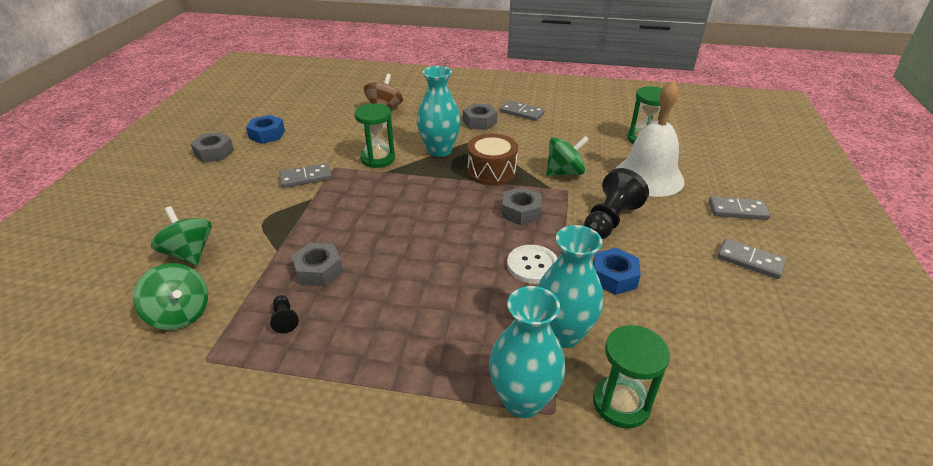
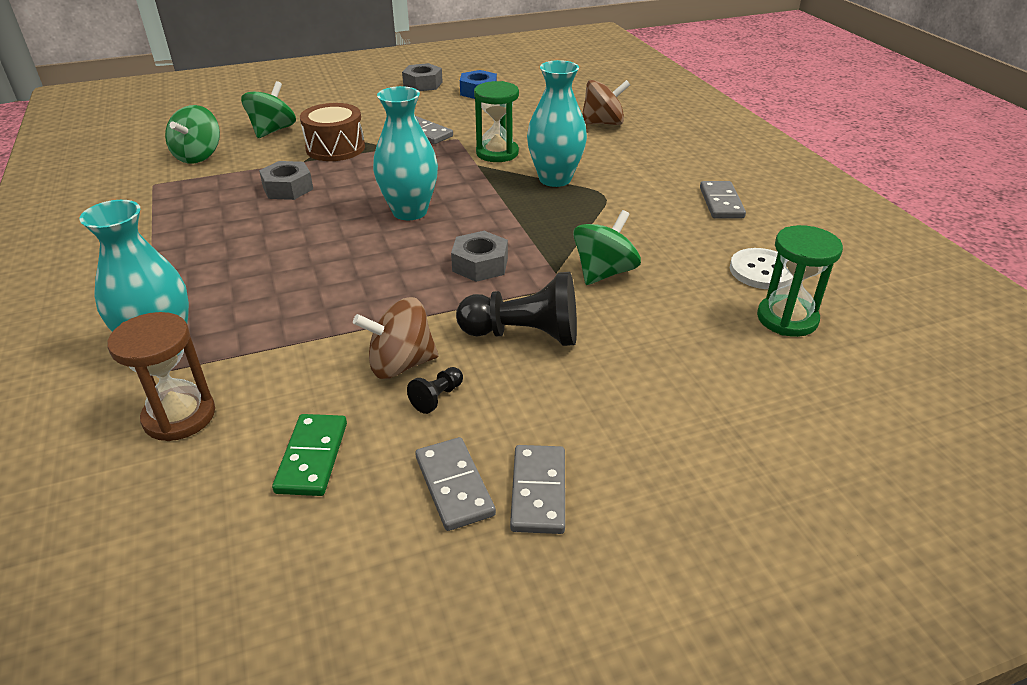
camera: 60 degrees right, 0 degrees up
black pawn [270,295,299,333] -> black pawn moved to [407,367,463,414]
grey nut [463,104,497,130] -> none
brown drum [467,134,518,186] -> brown drum moved to [300,103,365,161]
white button [507,245,558,284] -> white button moved to [730,248,793,289]
turquoise vase [538,225,604,348] -> turquoise vase moved to [373,86,438,220]
green spinning top [546,136,589,176] -> green spinning top turned 90 degrees counterclockwise [573,210,641,285]
blue nut [593,248,641,295] -> brown spinning top [353,297,439,379]
green hourglass [593,325,670,428] -> brown hourglass [107,312,215,441]
white bell [616,80,684,197] -> none
grey domino [709,196,770,220] -> grey domino moved to [415,437,496,531]
none -> green domino [272,414,347,496]

